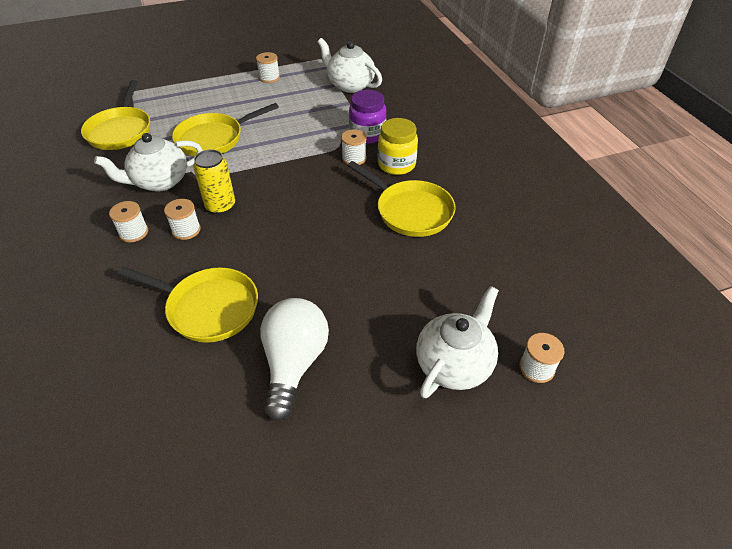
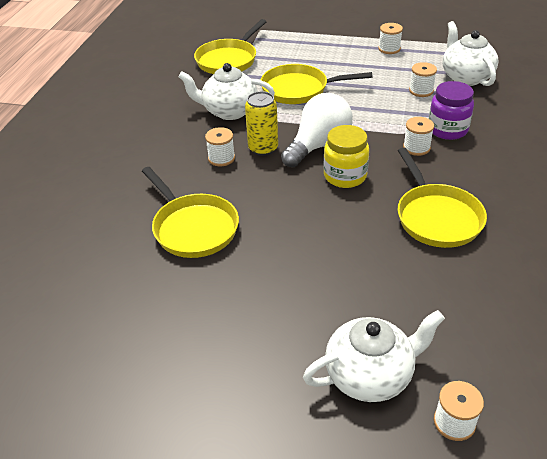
camera: 35 degrees right, 5 degrees down
white spool [109,201,148,242] -> white spool moved to [409,62,437,97]
white light bulb [260,298,329,421] -> white light bulb moved to [281,93,353,167]
yellow jar [378,118,418,175] -> yellow jar moved to [324,125,369,188]

